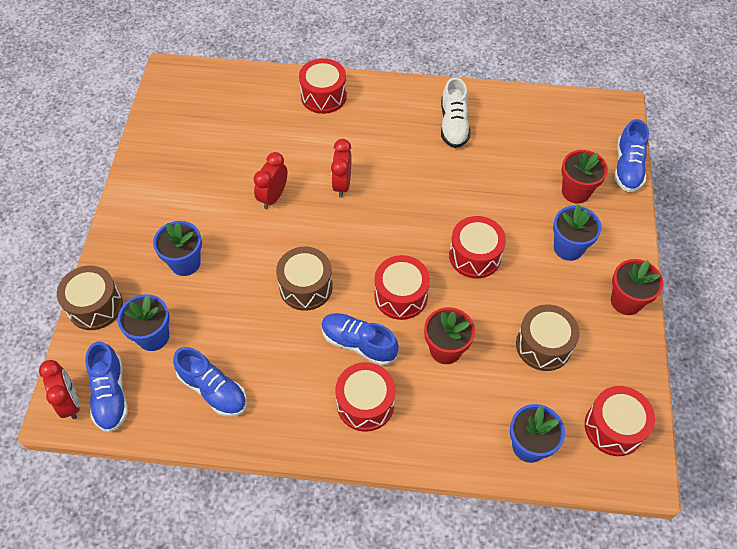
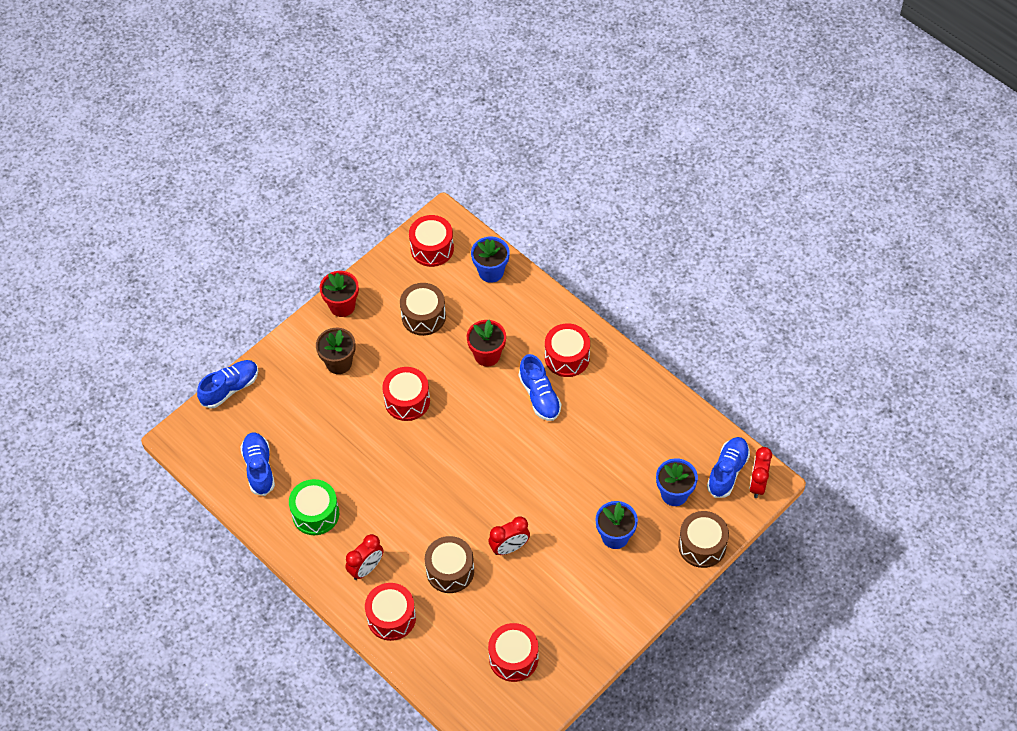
camera: 140 degrees left, 0 degrees up
blue shoe [173,347,247,417] -> blue shoe moved to [240,432,275,496]
brown drum [276,247,333,311] -> brown drum moved to [425,536,474,593]
red clock [331,139,351,198] -> red clock moved to [346,534,383,580]
red drum [374,255,430,320] -> red drum moved to [488,623,538,682]
white shoe [441,77,470,148] -> green drum [289,479,339,535]
blue flower pot [553,204,602,261] -> brown flower pot [316,328,356,374]
red flower pot [561,150,608,203] -> none

